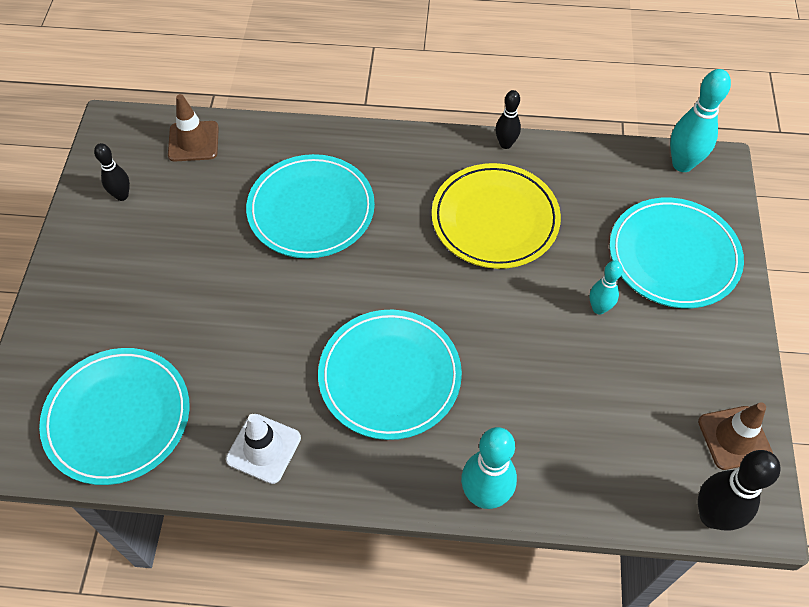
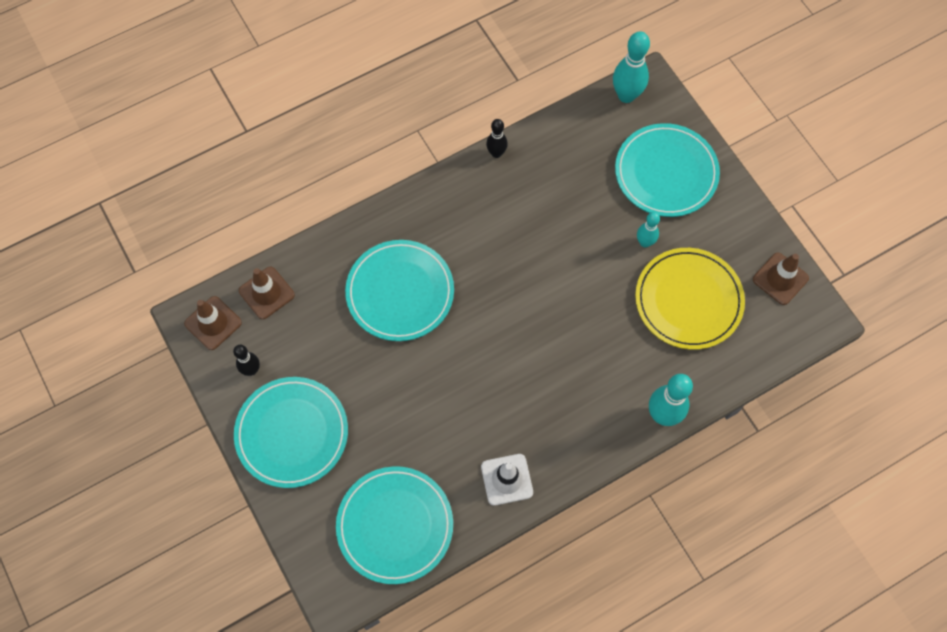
camera: 35 degrees left, 10 degrees up
turquoise plate [318,310,462,440] -> turquoise plate moved to [234,377,348,488]
yellow plate [432,163,561,269] -> yellow plate moved to [635,248,745,350]
black bowling pin [698,450,781,530] -> none
none -> brown traffic cone [184,296,242,350]

